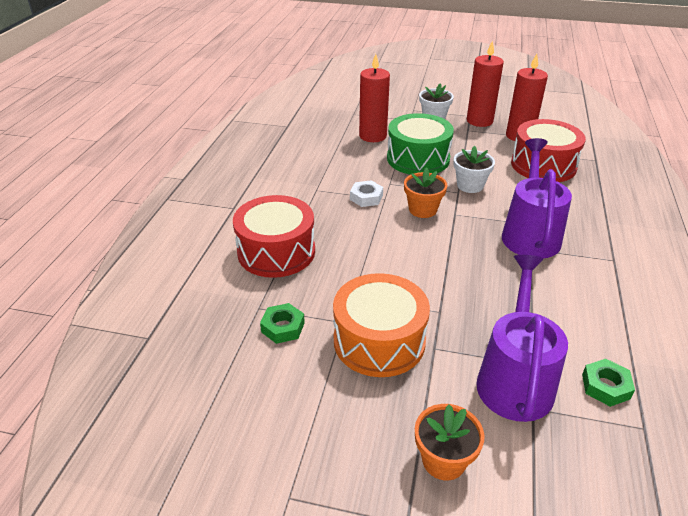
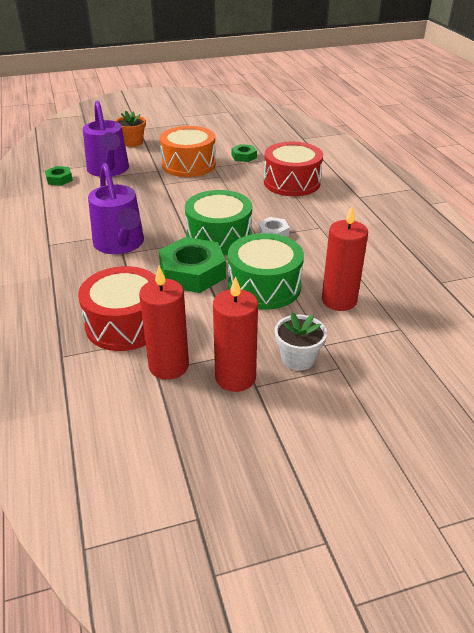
camera: 150 degrees right, 0 degrees up
orange flower pot [404,167,447,218] -> green drum [185,190,252,255]
white flower pot [453,146,495,193] -> green nut [159,237,226,293]

